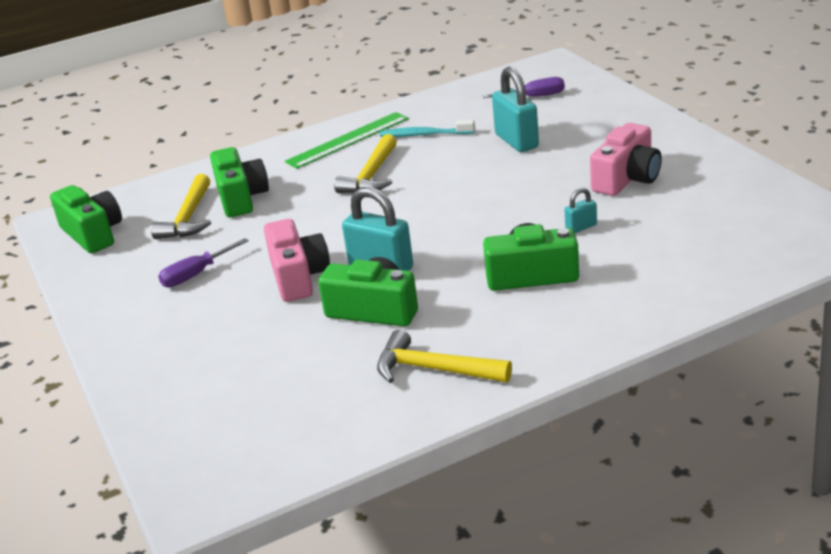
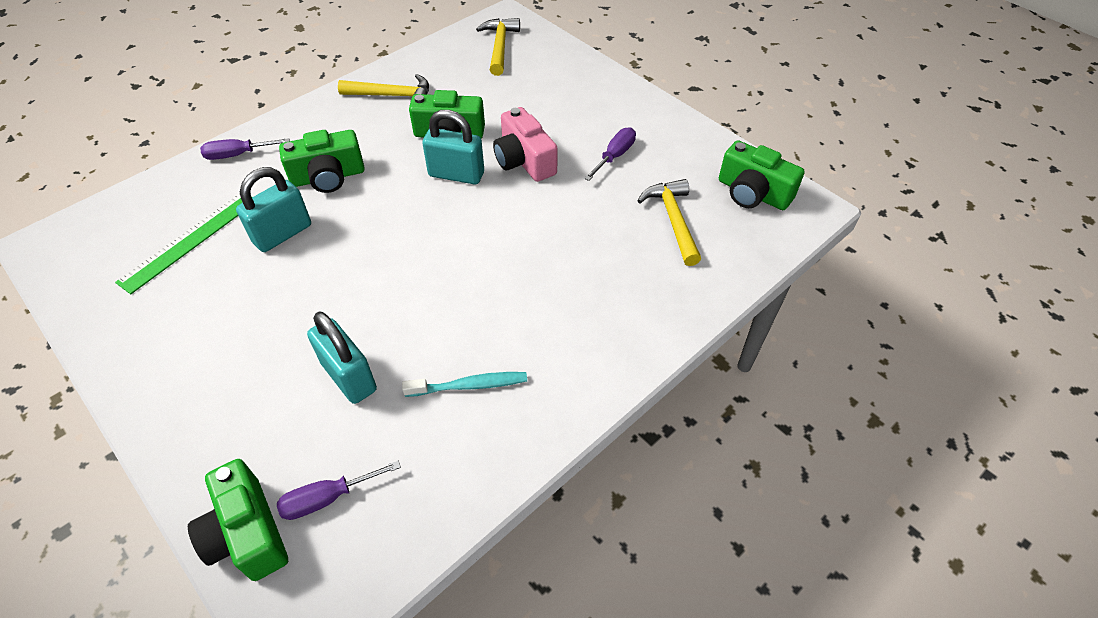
camera: 160 degrees right, 20 degrees up
green camera [210,147,269,217] -> green camera moved to [188,459,288,581]
green ruler [285,112,409,169] -> green ruler moved to [115,193,252,294]
yellow hammer [334,134,397,193] -> yellow hammer moved to [476,18,520,76]
turquoise padlock [565,188,597,233] -> turquoise padlock [236,167,311,252], size x2.02
pink camera [590,123,662,196] -> none
none -> purple screwdriver [200,138,290,160]

